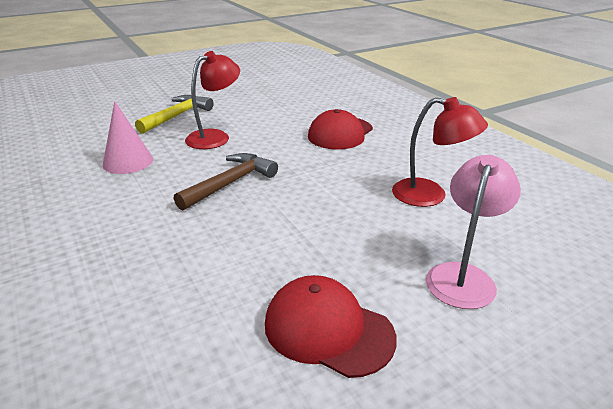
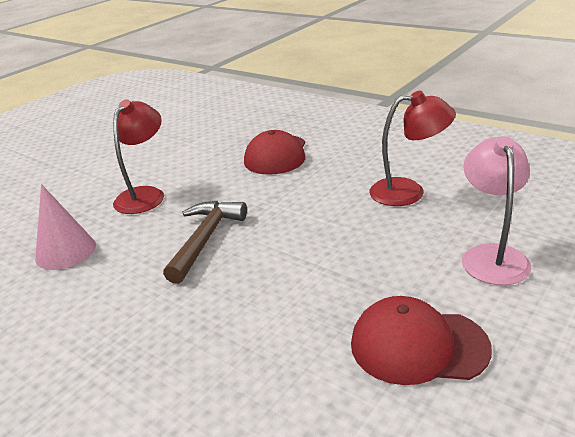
camera: 20 degrees left, 0 degrees up
yellow hammer [135,95,214,134] -> none

